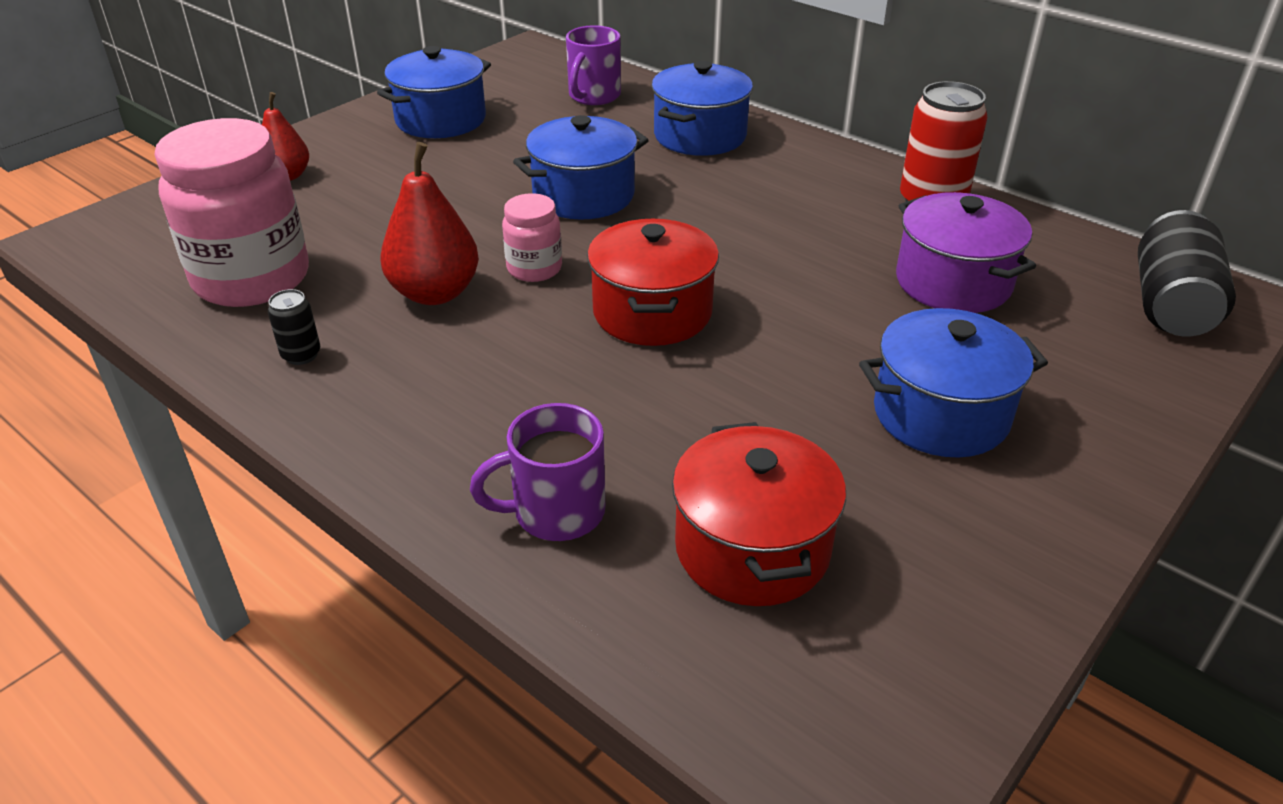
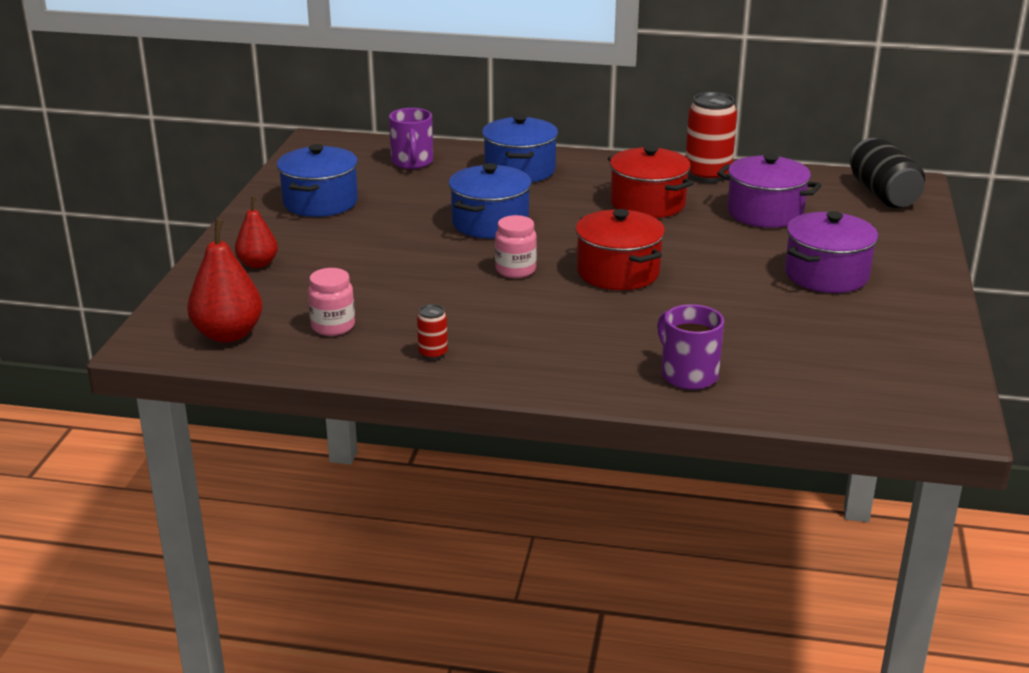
camera: 30 degrees left, 10 degrees down
pink jar [154,118,309,307] -> pink jar [308,268,355,336], size x0.49
black can [268,289,320,365] -> red can [417,304,448,360]
red pear [381,142,479,305] -> red pear moved to [187,219,263,343]
purple mug [470,403,605,541] -> purple mug turned 105 degrees clockwise [657,304,724,390]
red pot [672,422,846,606] -> red pot moved to [608,145,694,218]
blue pot [859,308,1048,458] -> purple pot [785,211,878,293]

